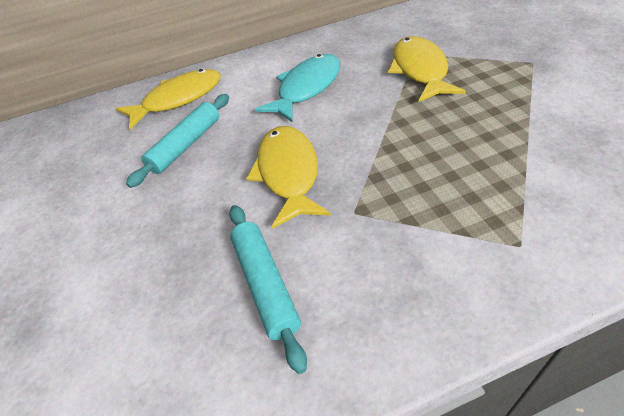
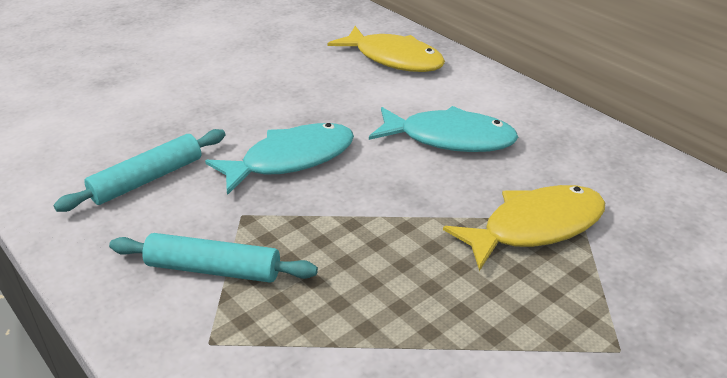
camera: 65 degrees right, 10 degrees down
turquoise rolling pin [126,94,229,188] -> turquoise rolling pin moved to [109,233,318,283]
yellow fish [246,126,331,229] -> turquoise fish [205,123,354,195]

